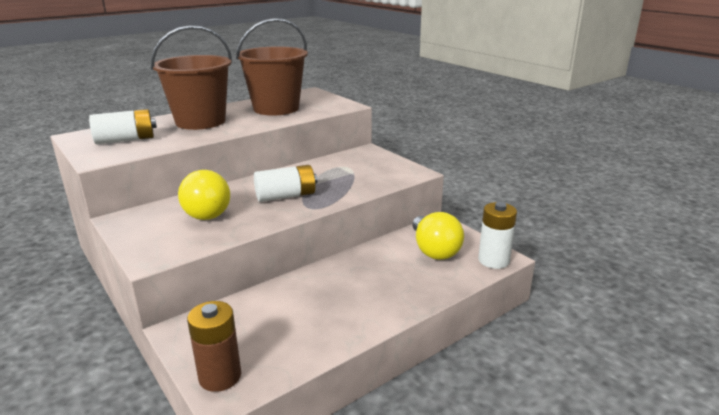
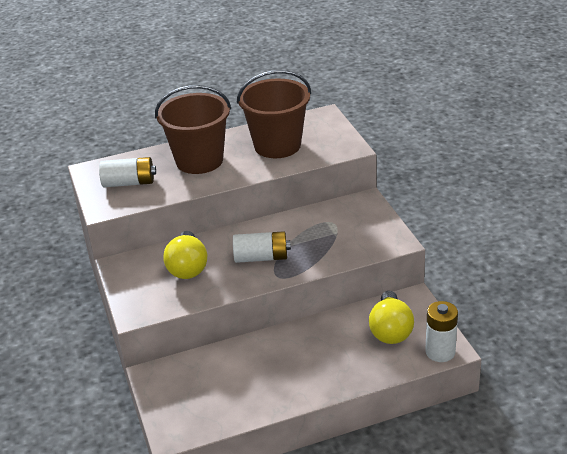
camera: 20 degrees right, 10 degrees up
brown battery [187,301,241,392] -> none

